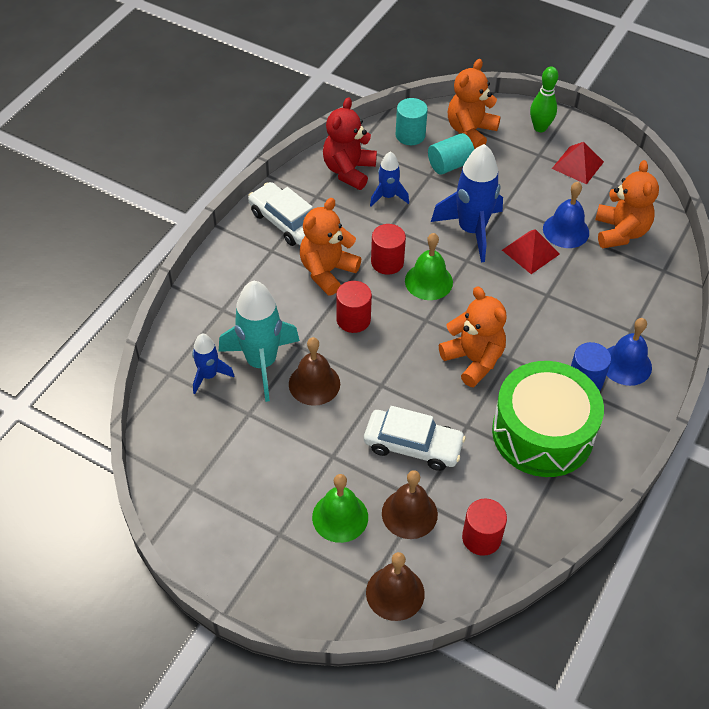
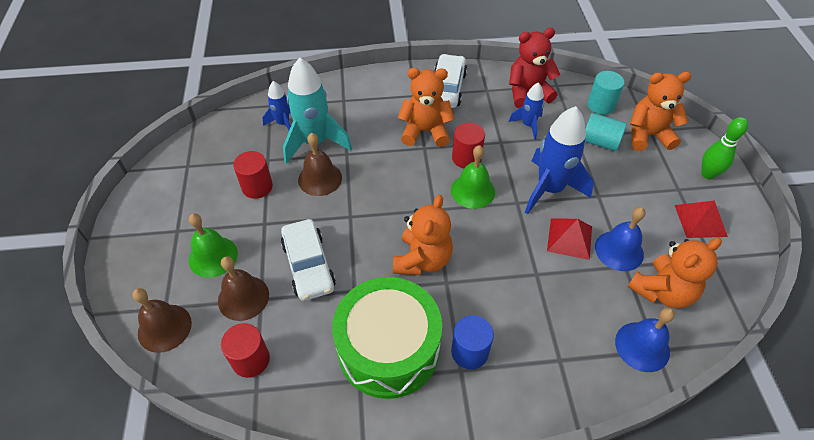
camera: 55 degrees right, 0 degrees up
red cylinder [336,281,372,333] -> red cylinder moved to [233,151,273,199]
blue bell [607,318,652,386] -> blue bell moved to [615,308,675,372]

